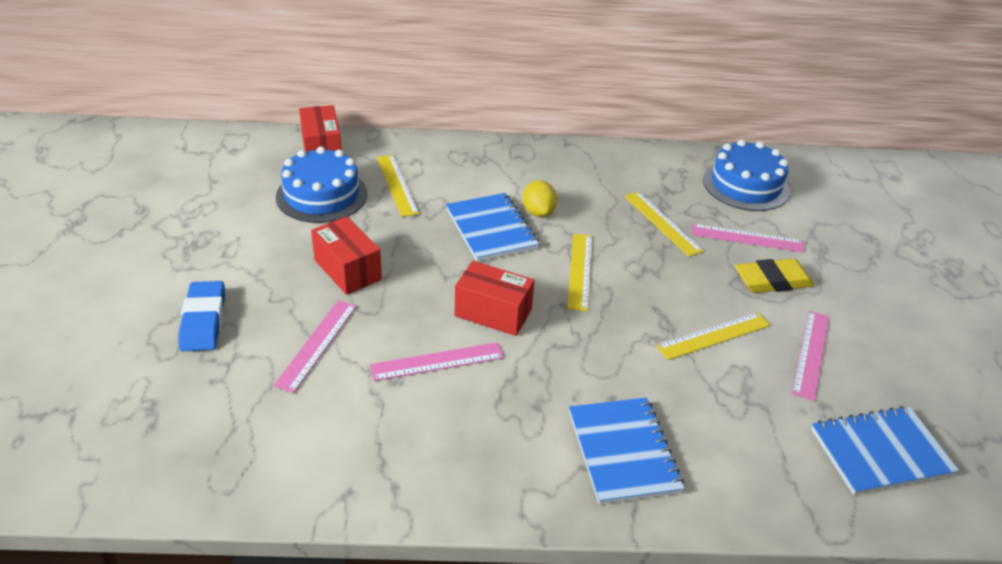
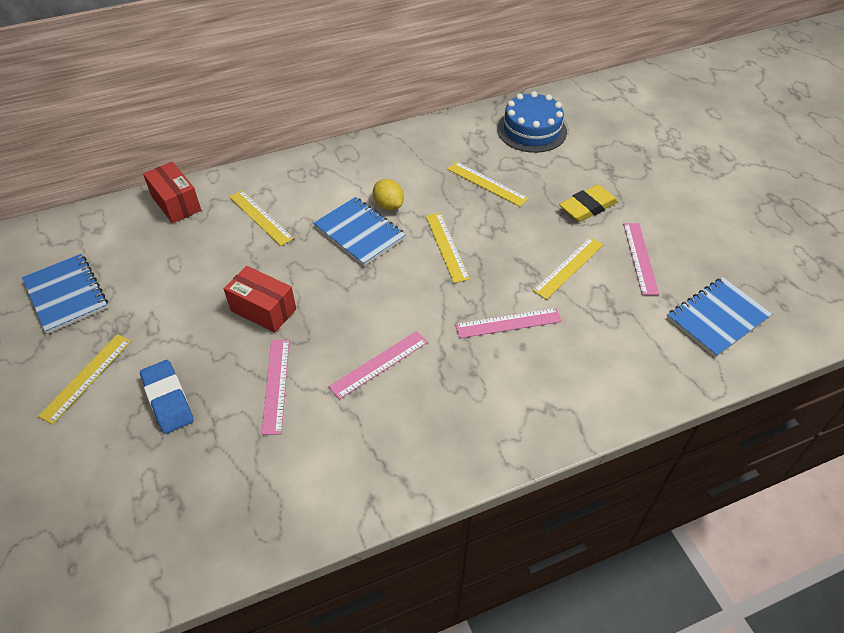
camera: 20 degrees left, 10 degrees up
blue cake [276,147,367,223] -> none
red box [455,261,535,336] -> none
blue notebook [569,397,685,504] -> blue notebook moved to [22,254,108,334]
pink ruler [692,223,804,252] -> pink ruler moved to [455,308,562,338]
none -> yellow ruler [38,334,131,425]

